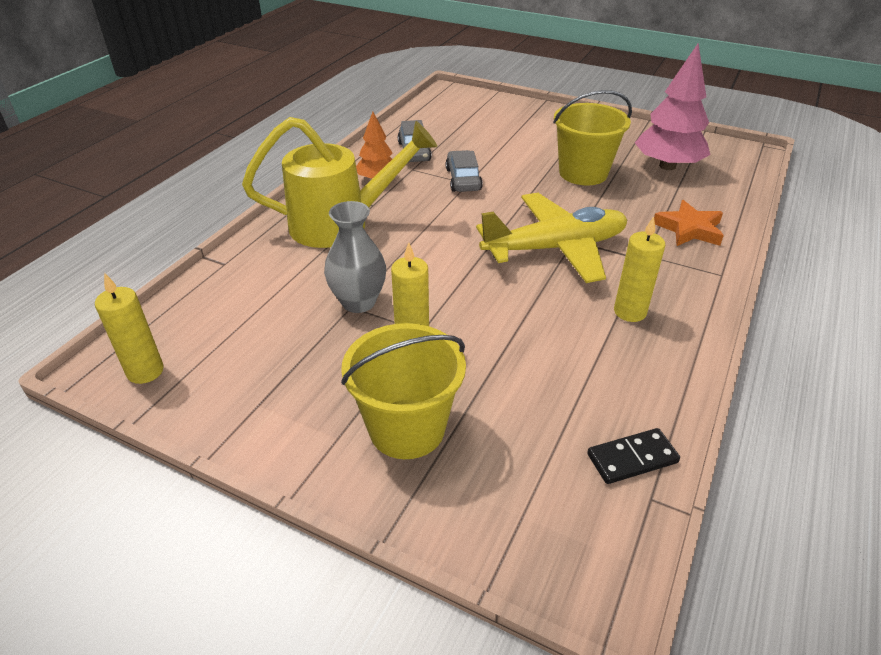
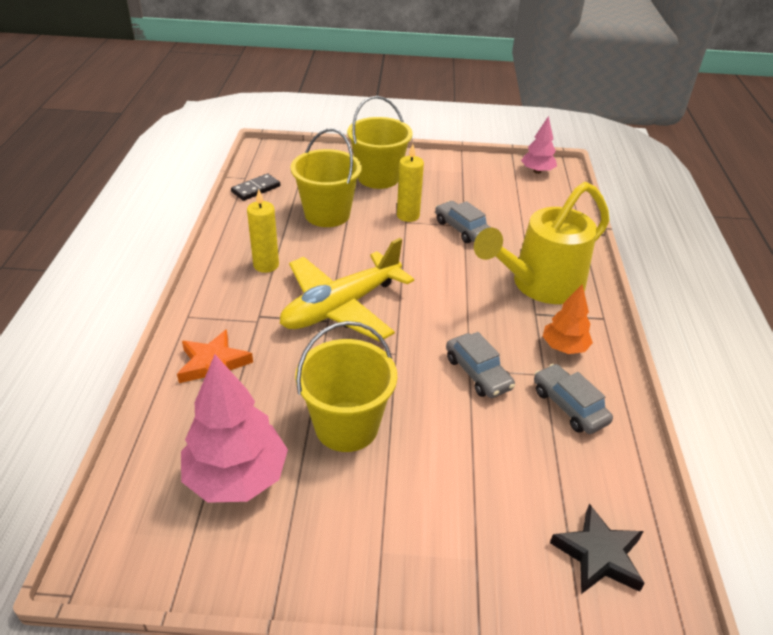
camera: 155 degrees right, 0 degrees up
yellow candle [95,273,164,384] -> pink tree [521,116,557,174]
grey vase [324,201,386,313] -> grey car [435,201,491,243]
none -> yellow bucket [290,128,362,227]
none -> black star [550,504,645,594]

